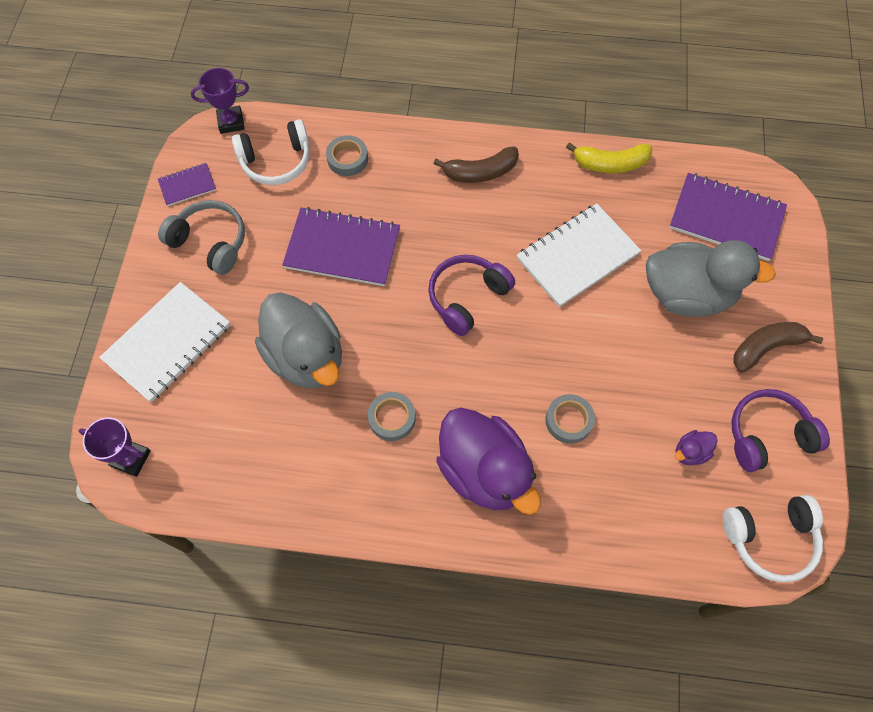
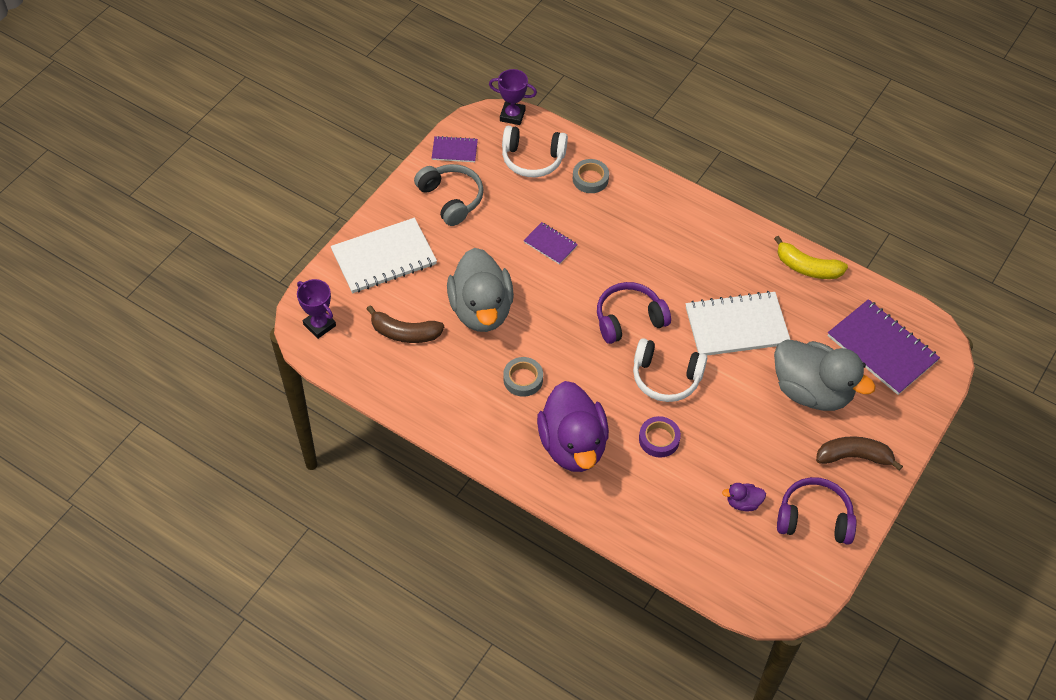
camera: 25 degrees right, 10 degrees down
purple notebook [282,207,400,286] -> purple notebook [523,222,578,265], size x0.51
brown banana [433,146,519,183] -> brown banana moved to [367,305,444,343]
grey tape [545,394,595,444] -> purple tape [639,416,681,458]
white headphones [723,495,823,582] -> white headphones moved to [633,338,707,402]

